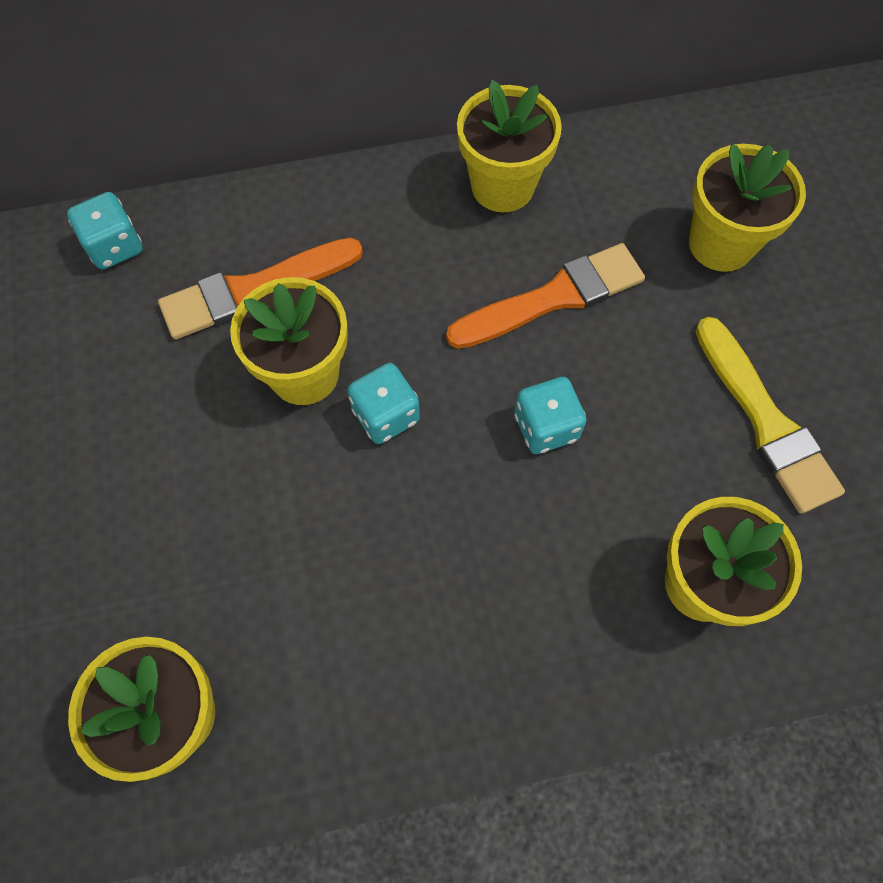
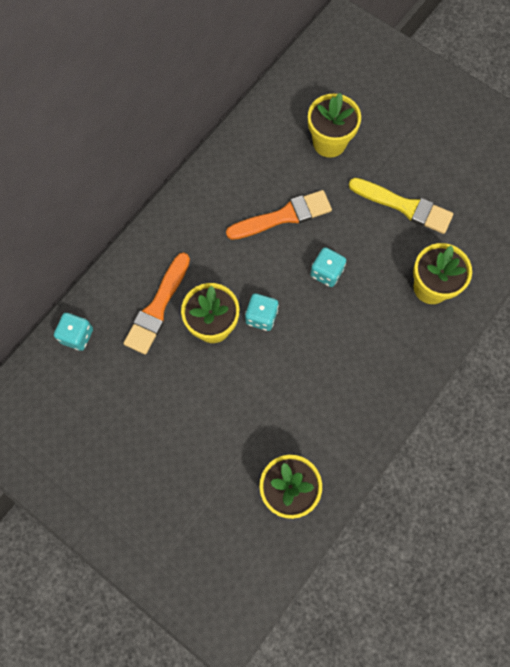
camera: 40 degrees left, 5 degrees up
orange brush [446,243,645,349] -> orange brush turned 45 degrees clockwise [226,190,332,240]
yellow flower pot [457,80,562,212] -> none

